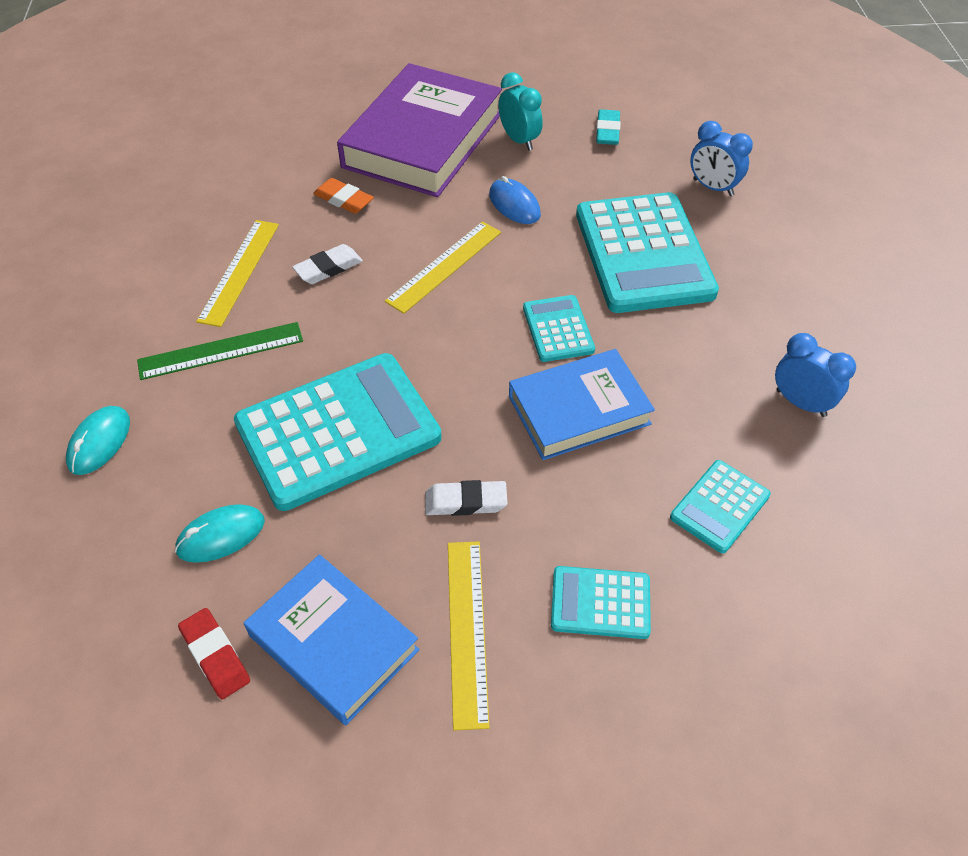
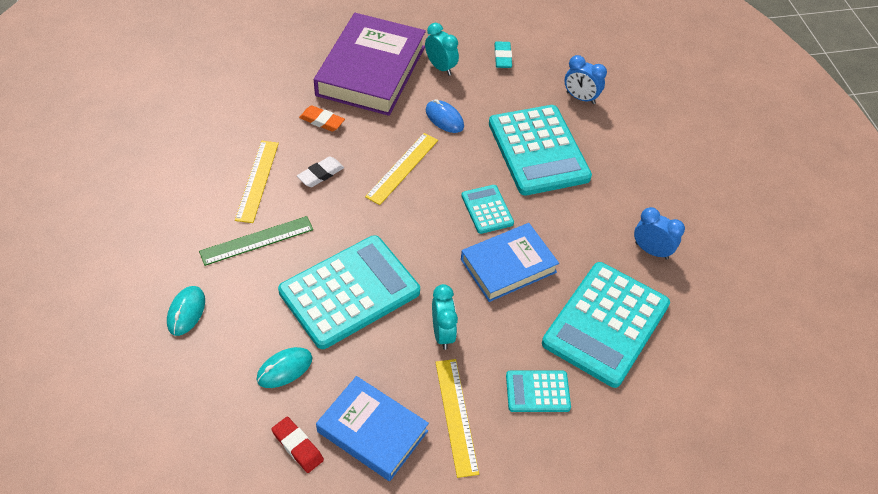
camera: 10 degrees left, 0 degrees up
white eraser [425,480,507,516] -> turquoise clock [432,284,458,350]
turquoise calculator [670,460,771,553] -> turquoise calculator [542,262,670,388], size x2.07

